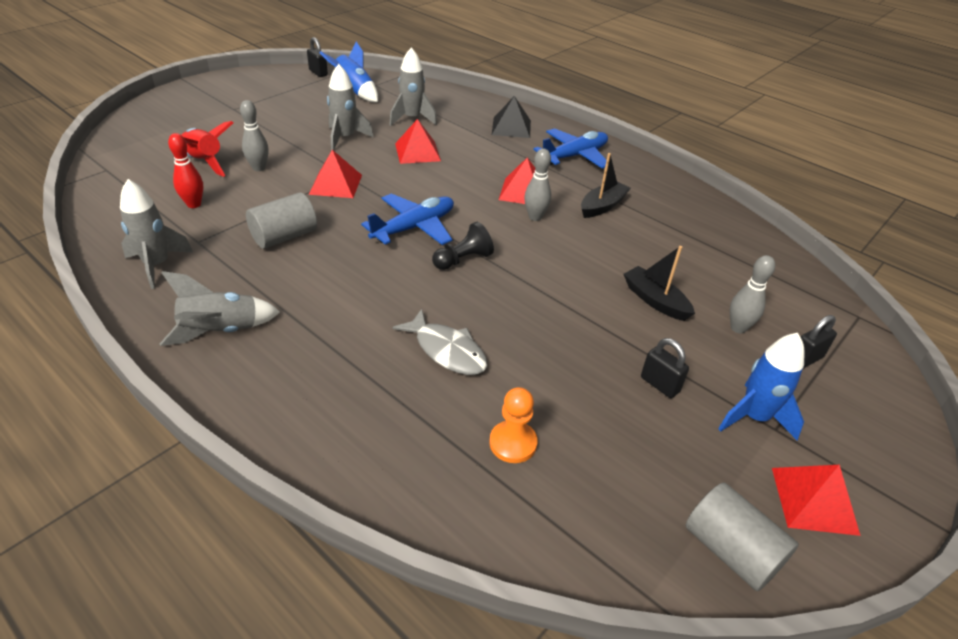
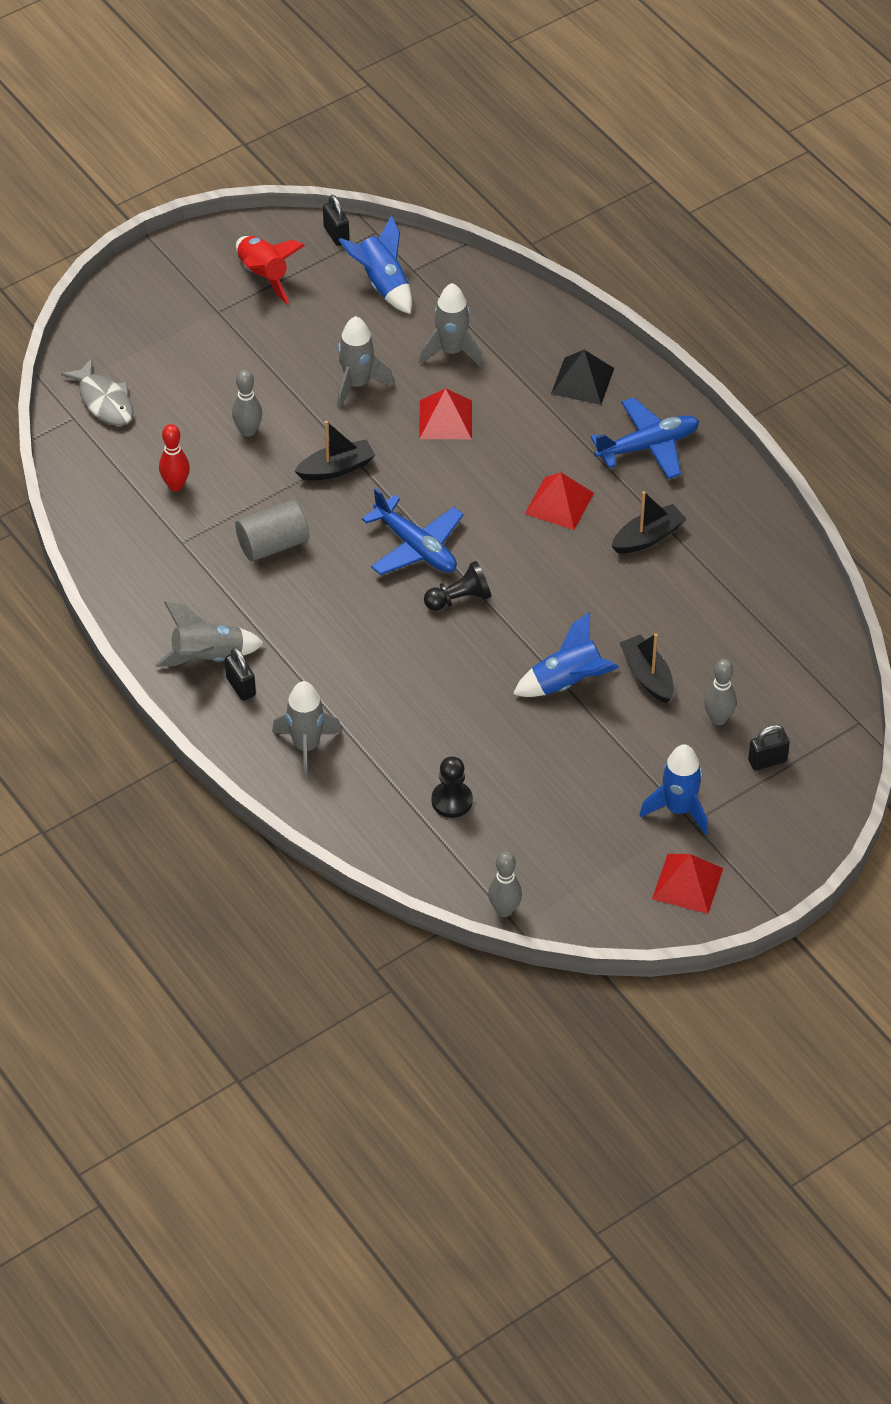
camera: 15 degrees right, 10 degrees up
grey rocket [120,179,193,289] -> grey rocket moved to [272,681,342,779]
red rocket [182,121,233,177] -> red rocket moved to [236,236,305,304]
red pyramid [309,150,362,198] -> black boat [294,421,375,481]
blue plane [361,194,454,245] -> blue plane turned 75 degrees clockwise [362,488,464,575]
grey fish [392,309,487,375] -> grey fish moved to [61,359,133,426]
orange pawn [489,387,538,463] -> black pawn [431,757,473,818]
grey bowling pin [524,149,551,221] -> grey bowling pin moved to [488,852,522,917]
black padlock [641,338,689,398] -> black padlock moved to [225,647,256,701]
grey cylinder [686,482,799,591] -> none
none -> blue rocket [513,612,619,697]

